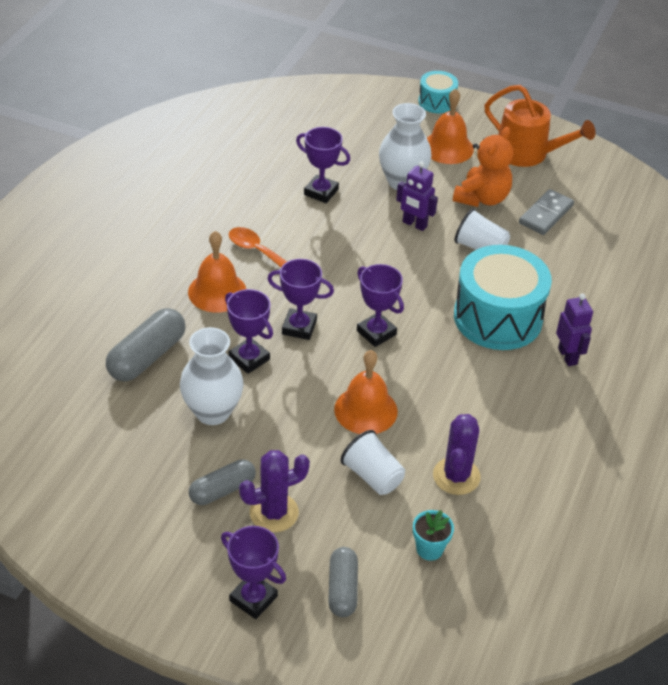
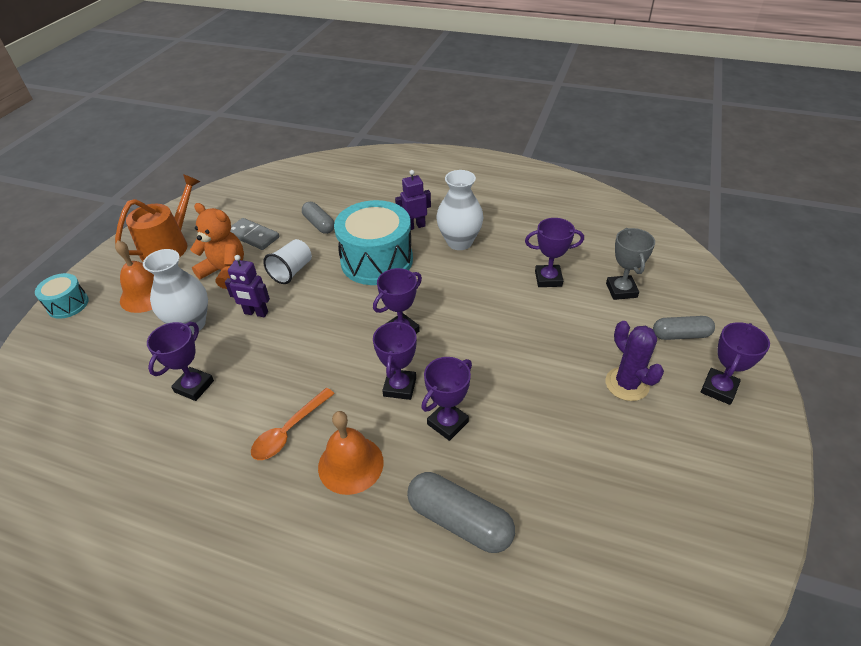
camera: 90 degrees left, 0 degrees up
white vase [180,327,244,425] -> white vase moved to [436,170,483,250]
grey capsule [189,459,256,505] -> grey capsule moved to [302,202,335,234]
orange bell [334,350,398,434] -> none
white cup [341,430,405,495] -> none
purple robot [396,162,438,231] -> purple robot turned 75 degrees clockwise [225,255,270,317]
turquoise flower pot [413,510,454,561] -> grey trophy [606,228,655,300]
purple cactus [433,414,481,495] -> purple trophy [525,218,584,287]

